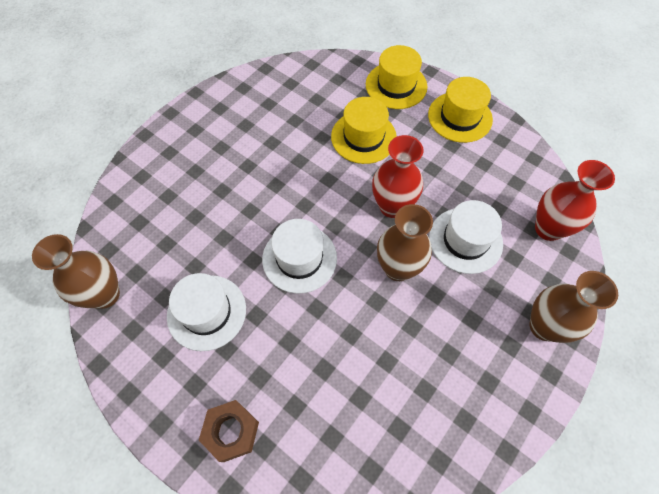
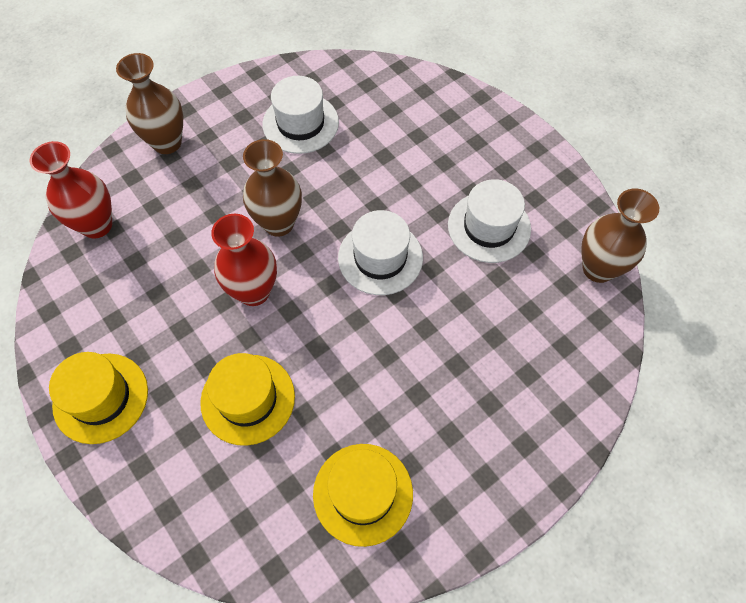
camera: 165 degrees left, 0 degrees up
brown nut [199,400,259,462] -> none
yellow hat [366,45,427,109] -> yellow hat moved to [313,444,413,547]
white hat [429,200,503,274] -> white hat moved to [263,76,339,154]

